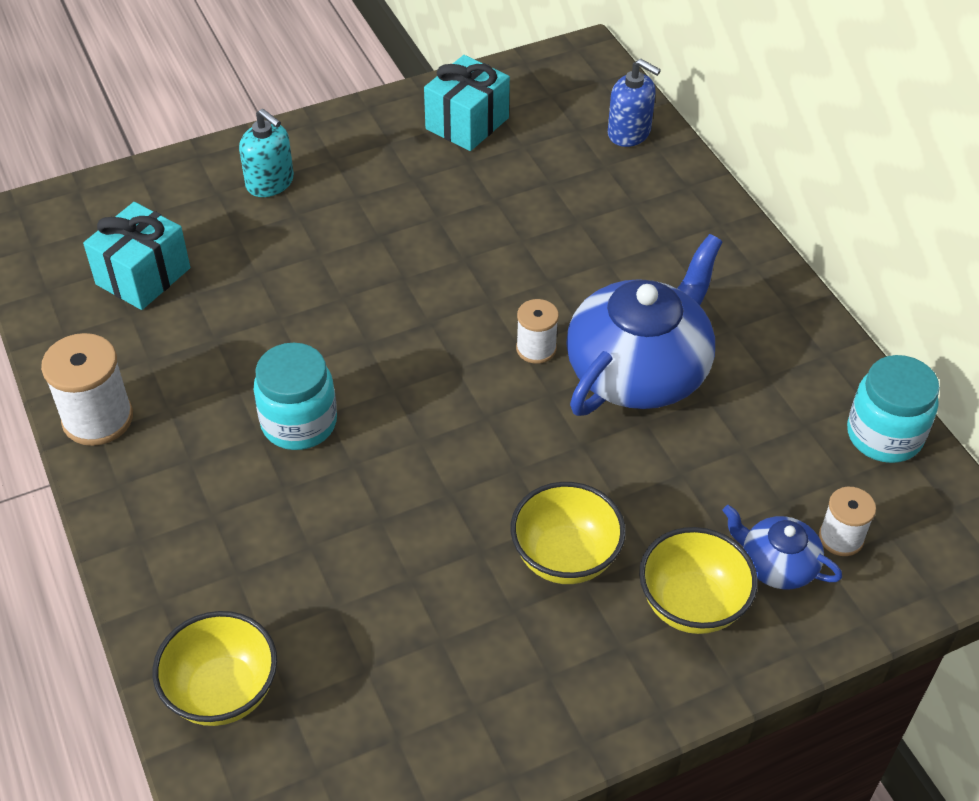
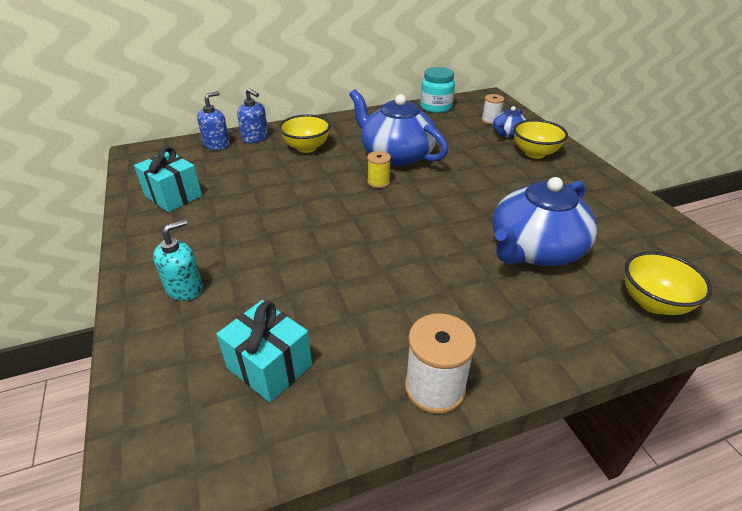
camera: 85 degrees left, 10 degrees down
turquoise jar [254,343,337,450] -> none
yellow bowl [510,482,626,584] -> yellow bowl moved to [279,114,331,153]
white spool [516,299,559,364] -> yellow spool [367,151,391,188]
none -> blue soap dispenser [237,88,268,143]
none -> blue teapot [493,177,597,266]

